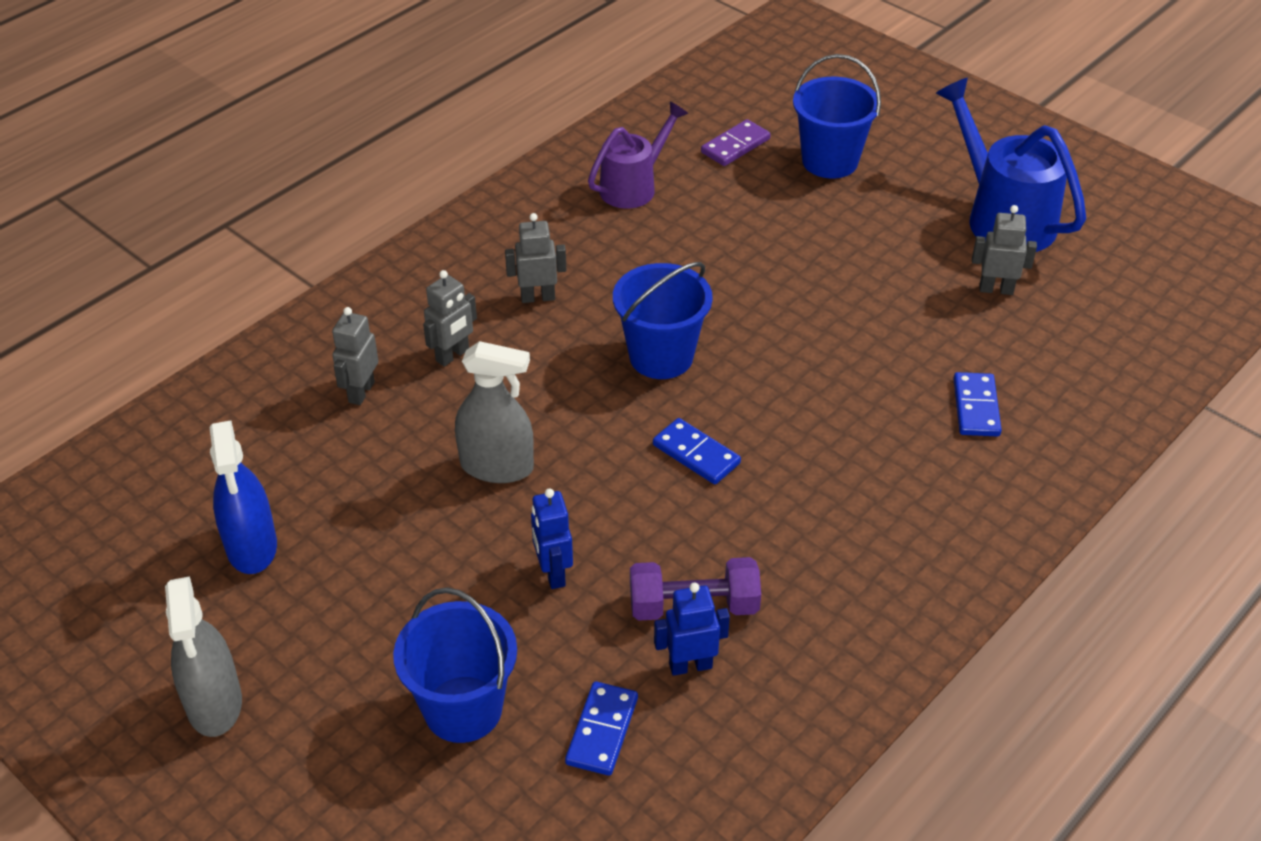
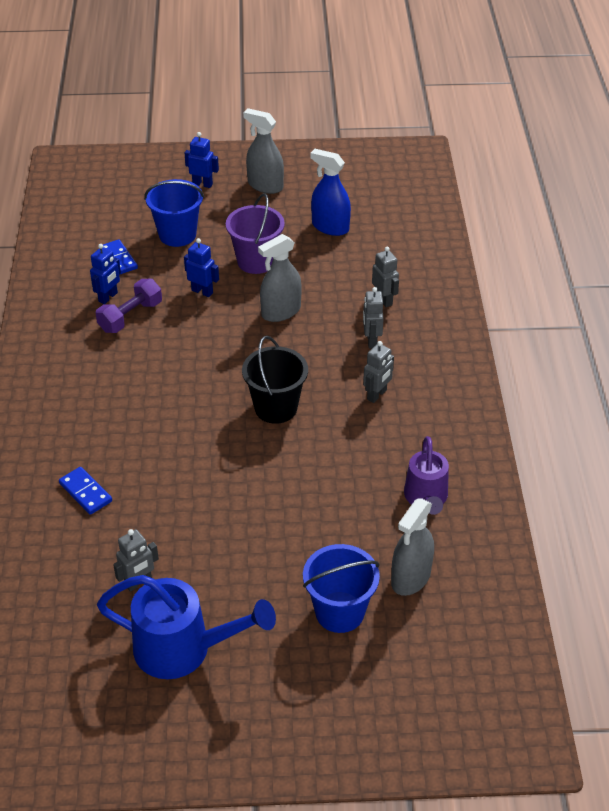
camera: 135 degrees right, 0 degrees up
blue bucket [613,262,713,379] -> black bucket [242,336,308,424]
blue domino [653,418,741,485] -> none
purple domino [701,119,771,166] -> grey spray bottle [391,499,434,596]
none -> blue robot [185,132,219,188]
none -> purple bucket [226,193,285,274]

